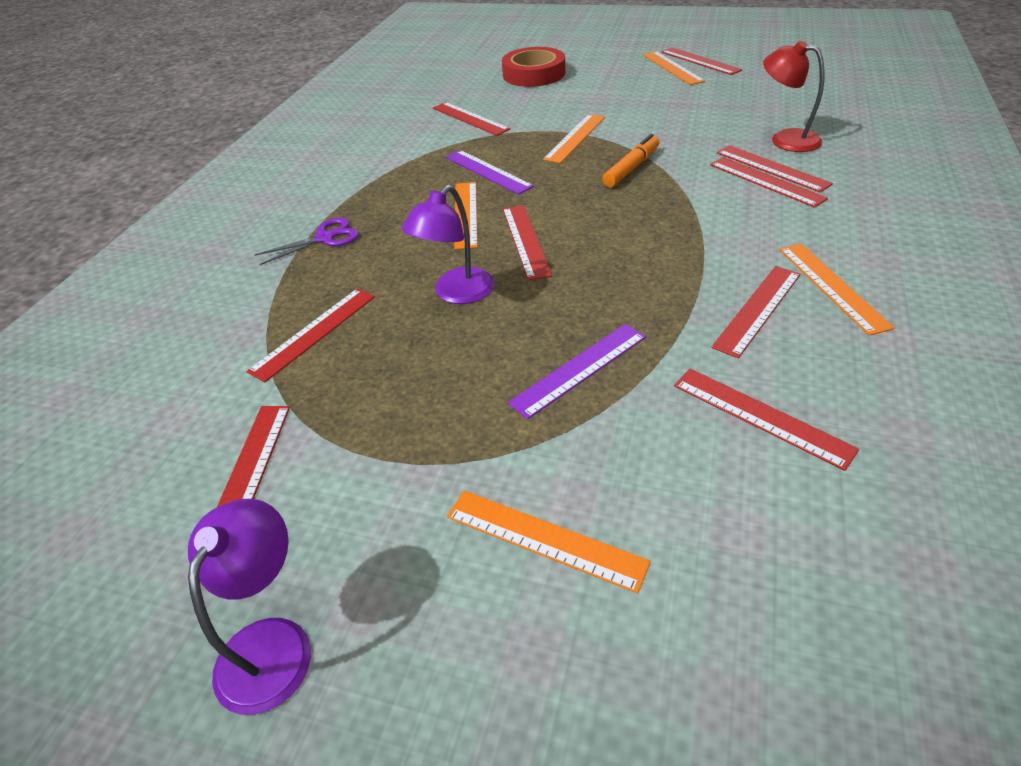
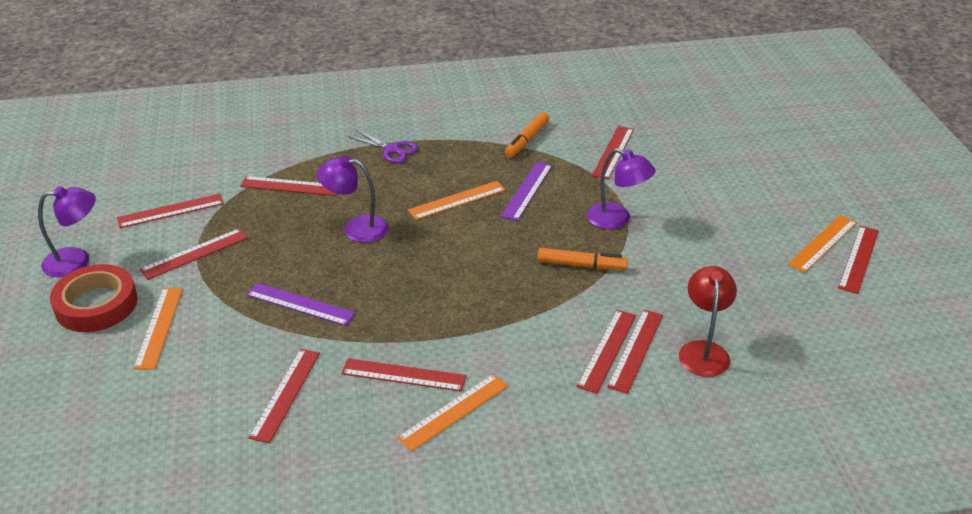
camera: 60 degrees right, 5 degrees down
red tape [502,47,565,87] -> red tape moved to [50,264,138,332]
red ruler [503,205,552,281] -> red ruler moved to [140,228,248,280]
orange ruler [543,114,605,163] -> purple lamp [586,148,656,229]
none -> orange marker [505,112,549,157]

